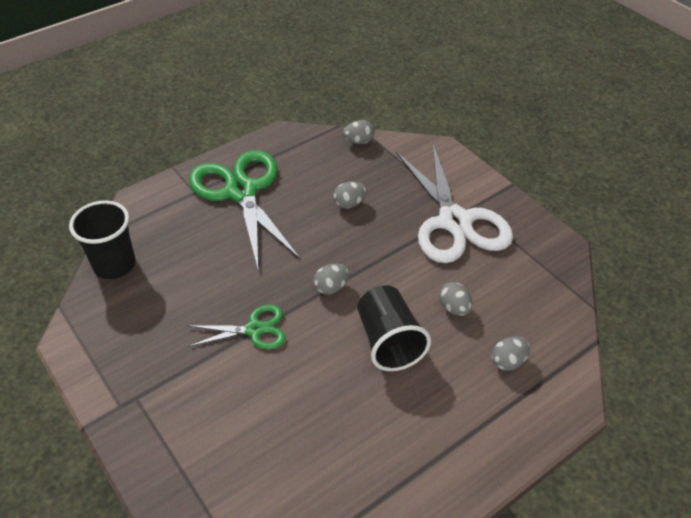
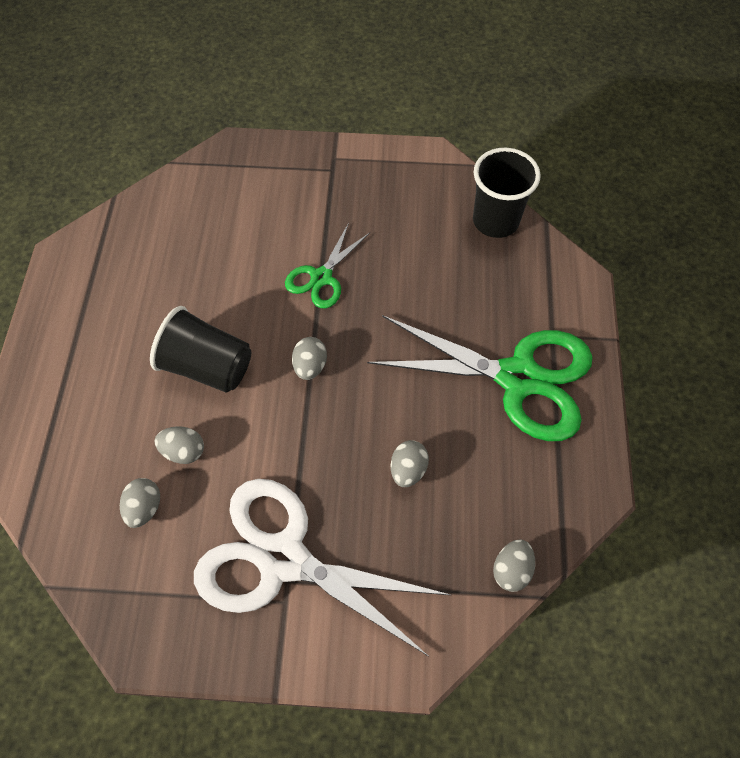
camera: 130 degrees right, 15 degrees up
grey egg [491,336,530,371] -> grey egg moved to [120,478,160,528]

